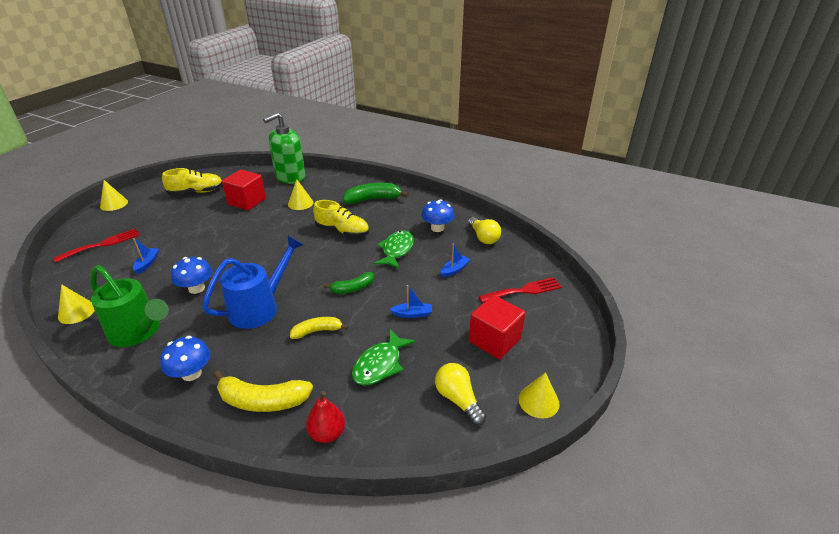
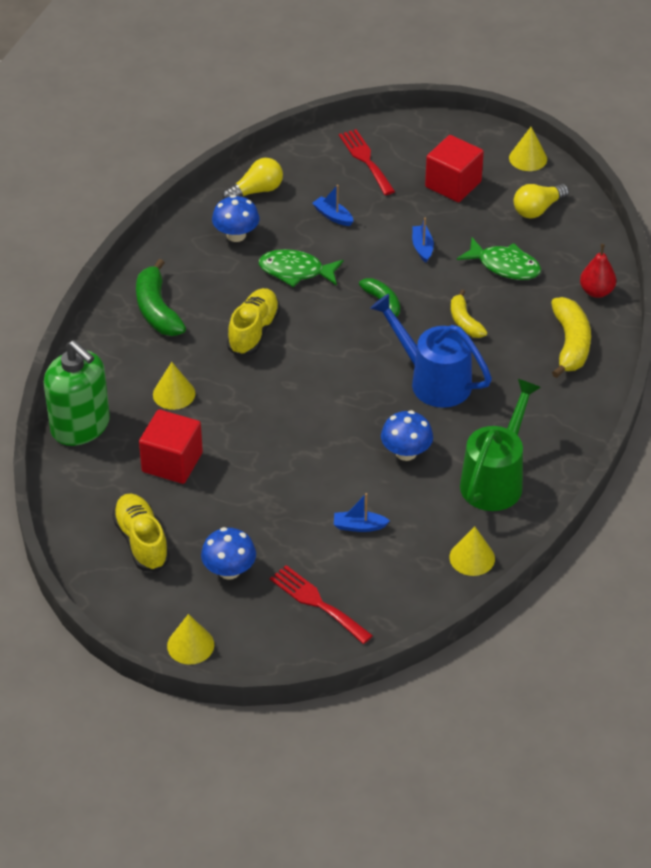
camera: 95 degrees left, 10 degrees up
blue mushroom [160,336,210,381] -> blue mushroom moved to [201,527,256,580]

